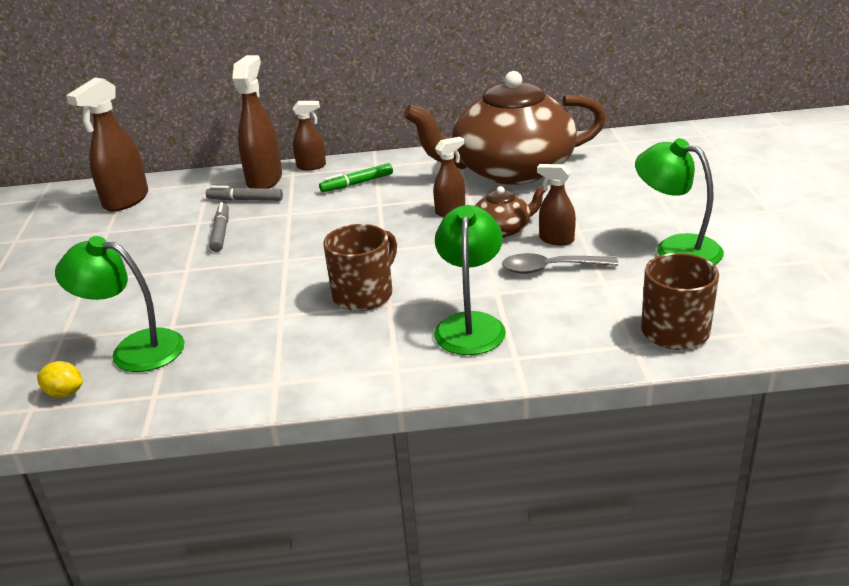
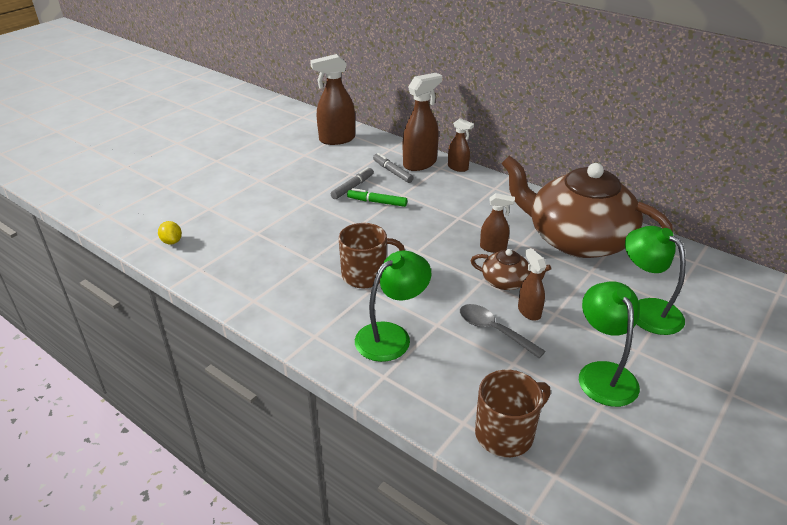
camera: 40 degrees right, 5 degrees up
green lamp [55,236,185,372] -> green lamp moved to [625,226,686,335]
green marker [319,163,393,192] -> green marker moved to [347,188,407,207]

